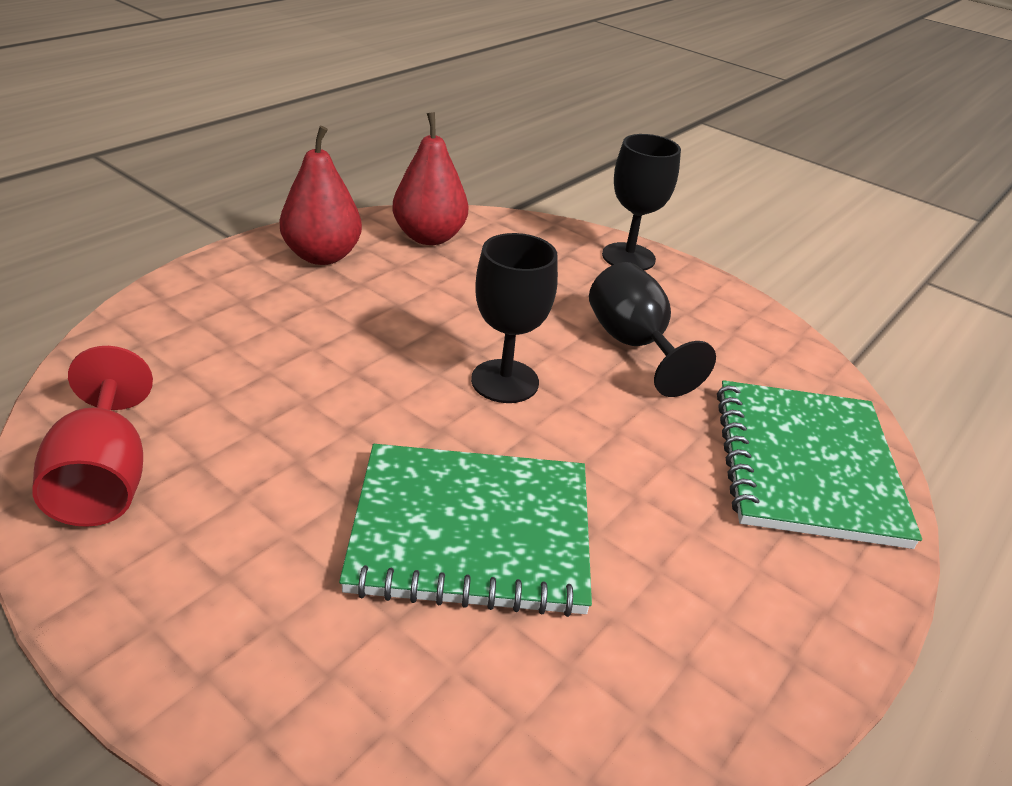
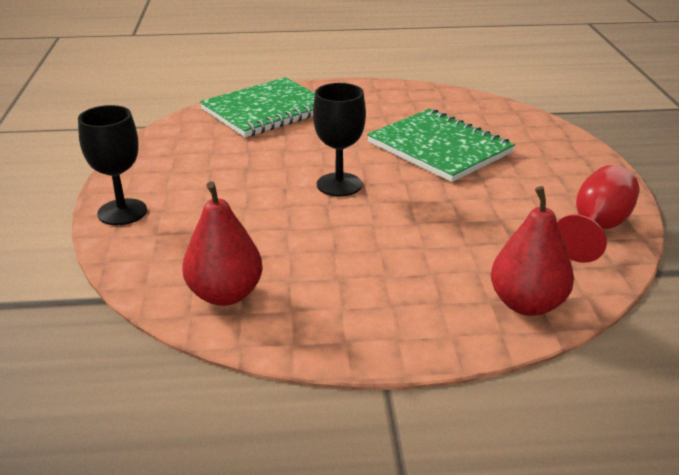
camera: 130 degrees left, 5 degrees down
red pear [279,126,362,265] -> red pear moved to [491,186,574,316]
black goblet [589,262,716,397] -> none

